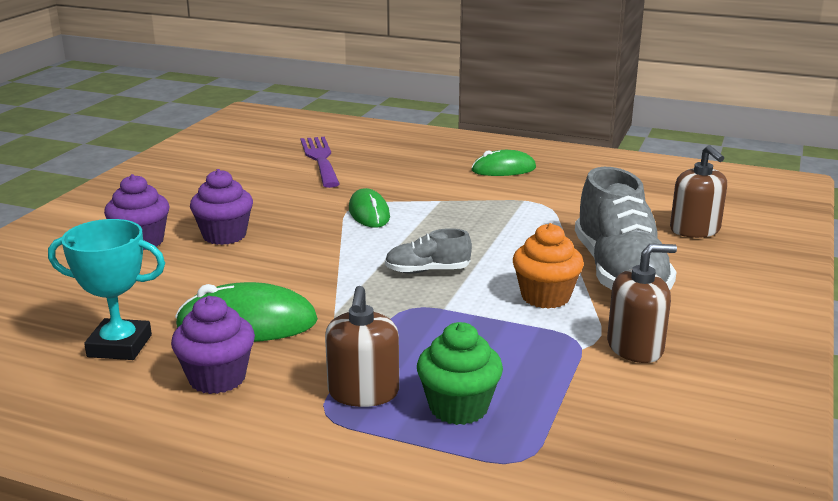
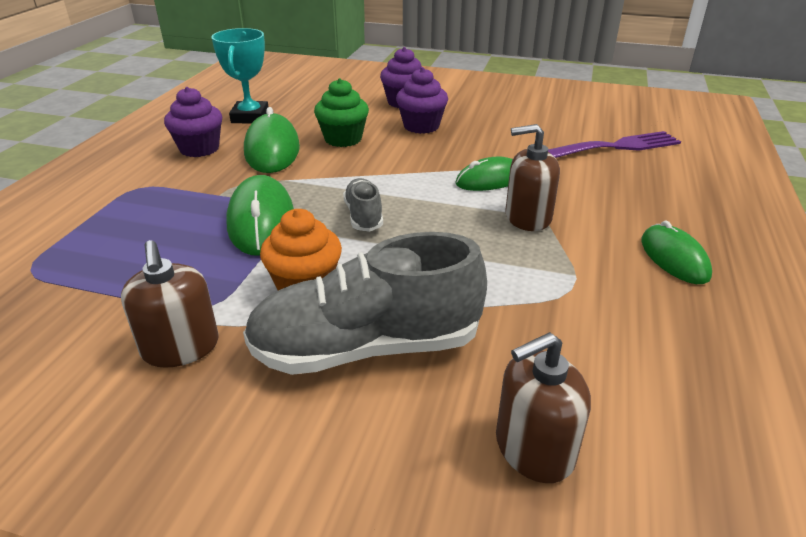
camera: 85 degrees right, 10 degrees up
brown soap dispenser [325,286,399,407] -> brown soap dispenser moved to [505,124,560,231]
green cupcake [417,322,503,425] -> green cupcake moved to [314,78,369,147]
none -> green mouse [226,175,294,256]

